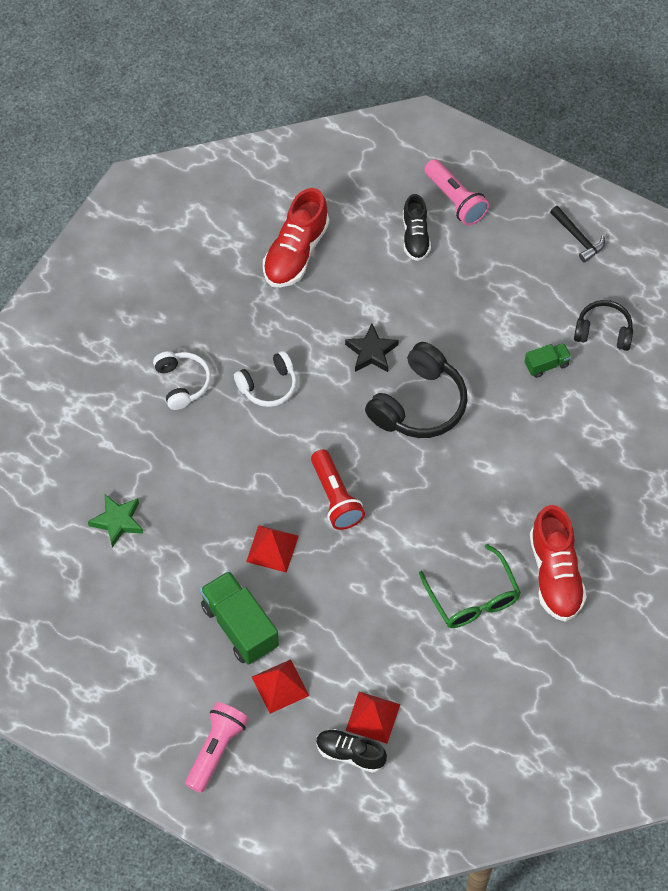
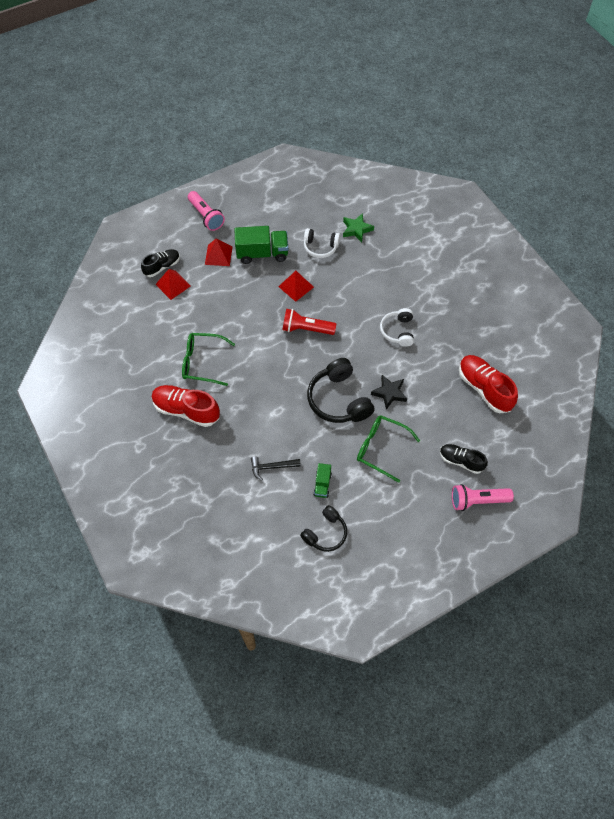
camera: 120 degrees right, 0 degrees up
white headphones [153,351,211,410] -> white headphones moved to [304,228,340,258]
black hammer [550,206,605,263] -> black hammer moved to [251,456,301,481]
none -> green glasses [357,416,420,483]

